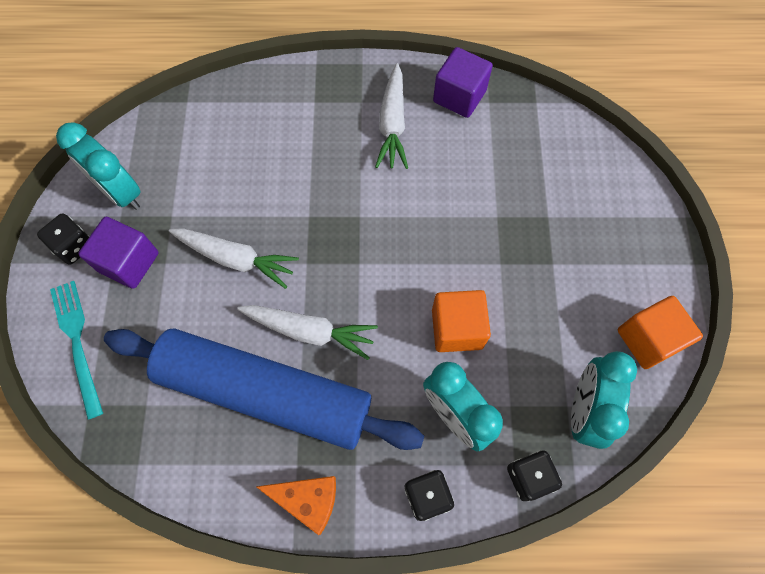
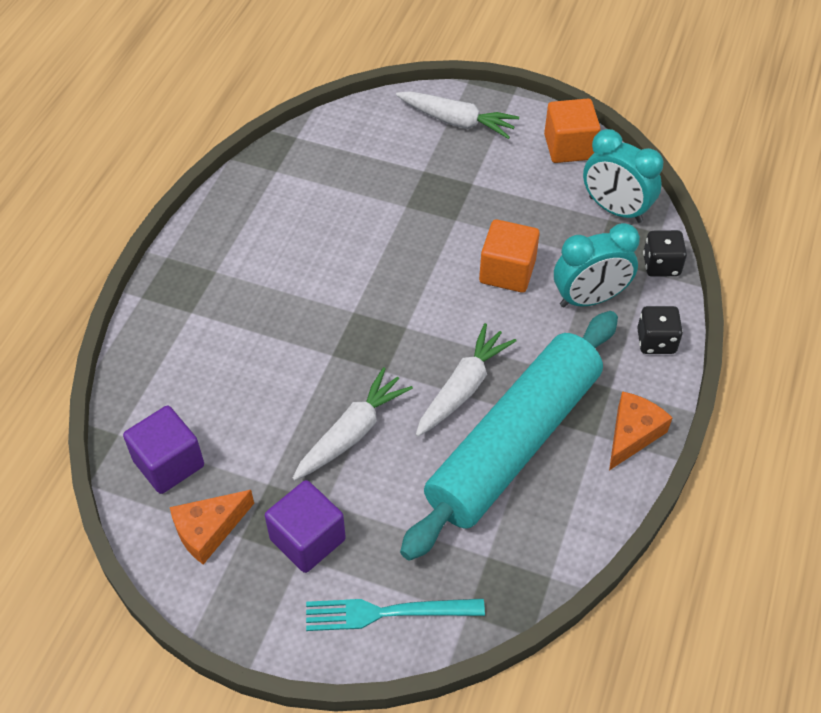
camera: 70 degrees left, 15 degrees down
black dice [37,213,90,265] -> none
turquoise clock [56,122,141,210] -> orange cheese [170,490,254,565]
blue rolling pin [104,328,424,450] -> turquoise rolling pin [400,311,618,561]
white carrot [375,63,408,169] -> white carrot moved to [396,91,519,139]
purple cube [433,47,493,118] -> purple cube moved to [123,406,204,494]

